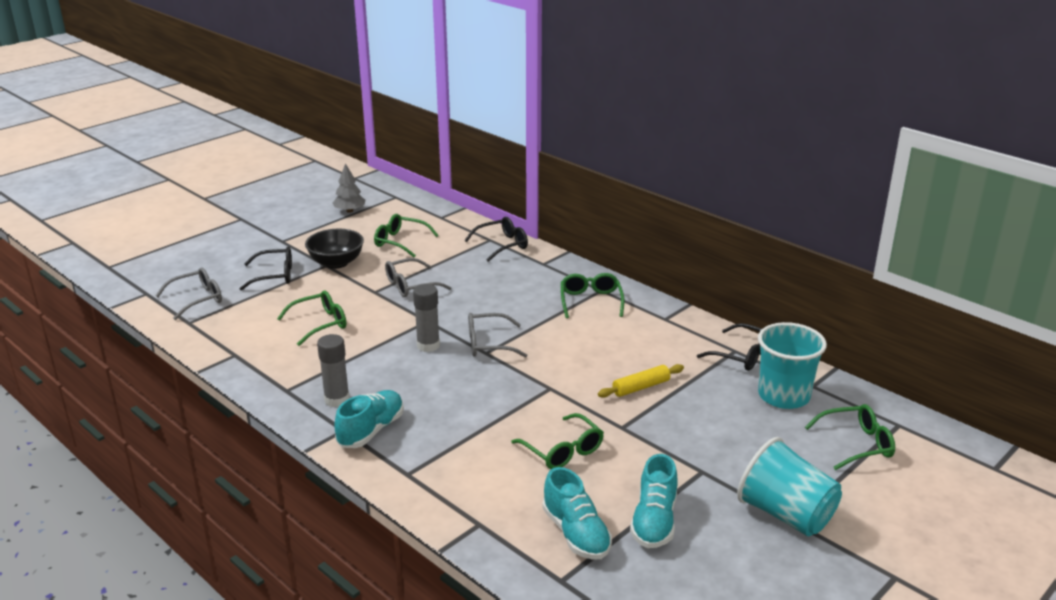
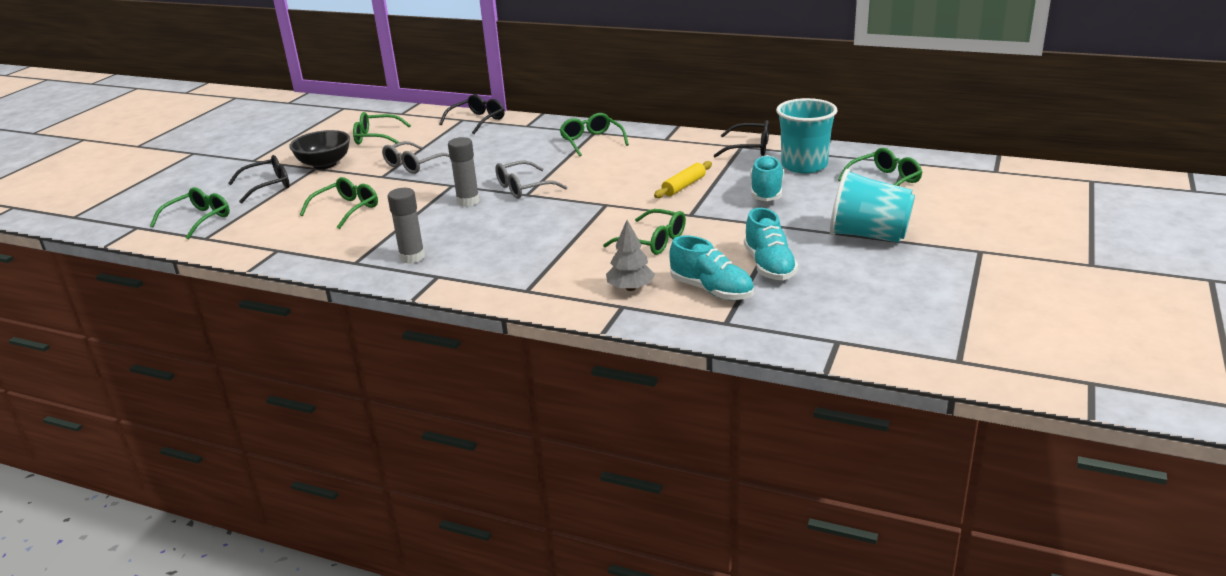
camera: 20 degrees left, 0 degrees up
grey glasses [156,268,222,320] -> green glasses [150,187,230,240]
grey tree [333,163,365,213] -> grey tree moved to [606,220,655,291]
turquoise shoe [334,390,404,448] -> turquoise shoe moved to [750,155,784,201]

